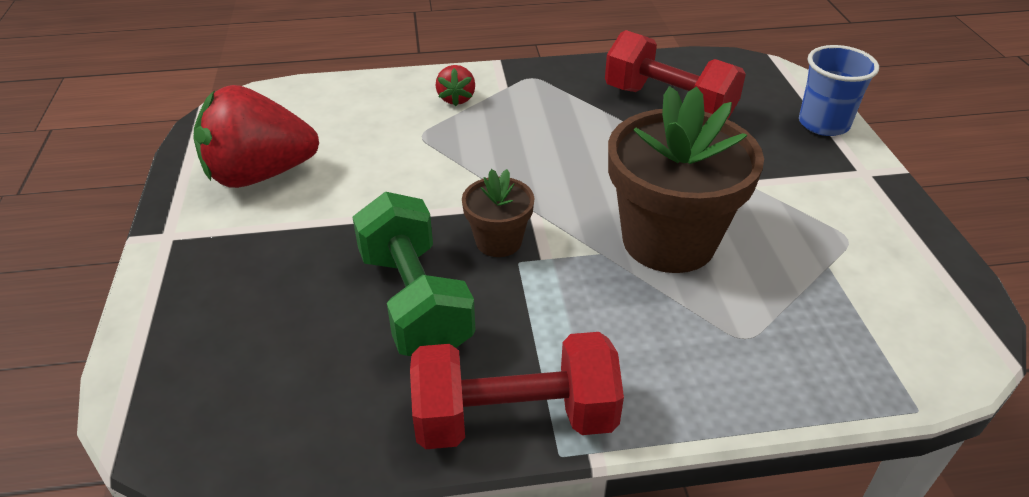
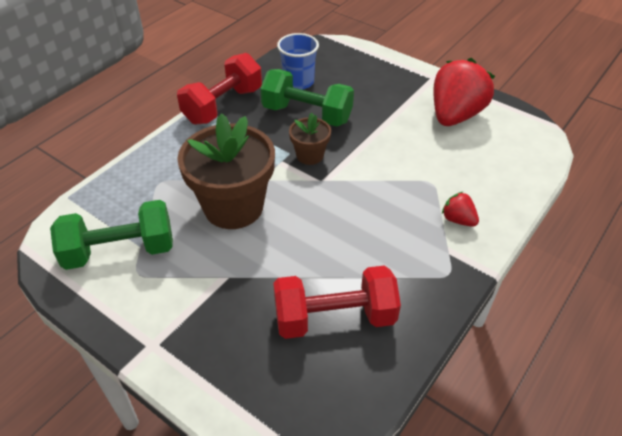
camera: 135 degrees right, 5 degrees up
blue cup [799,45,879,136] -> blue cup moved to [277,33,319,90]
none -> green dumbbell [50,200,173,270]

